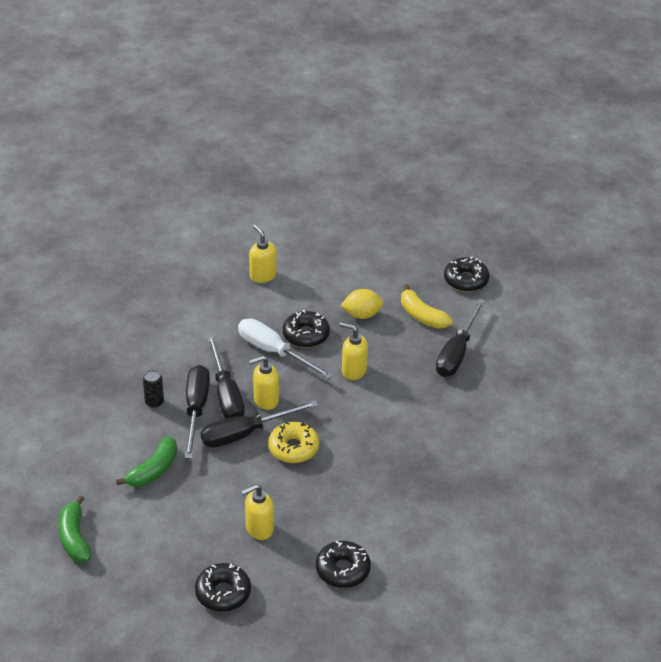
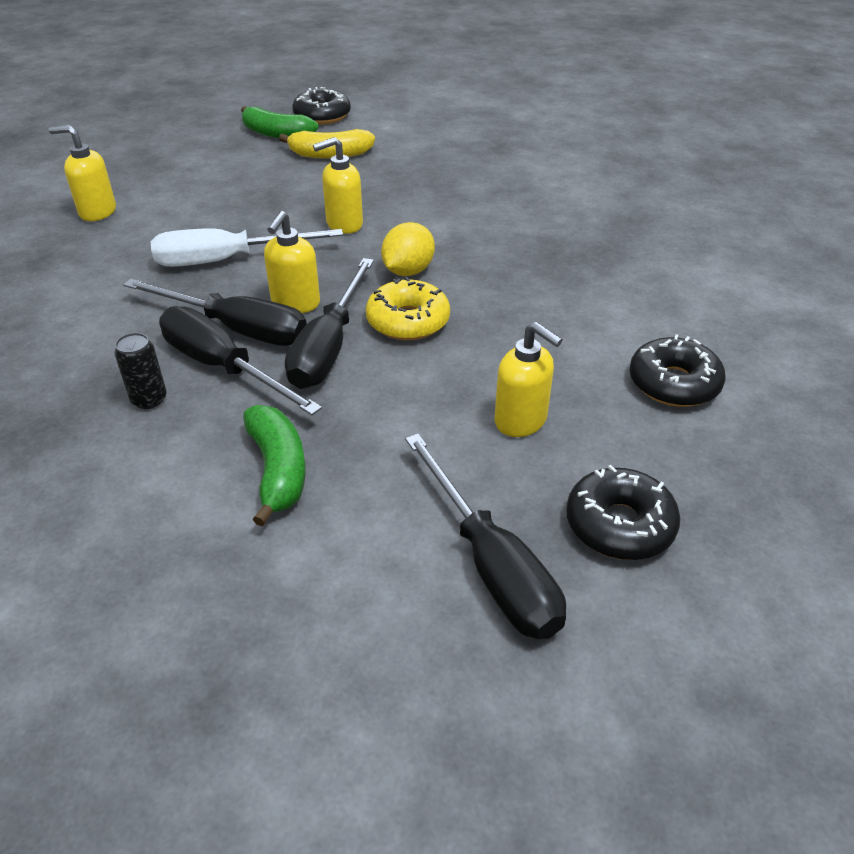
camera: 50 degrees left, 0 degrees up
green banana [58,495,92,562] -> green banana moved to [241,106,318,138]
yellow soap dispenser [241,484,274,540] -> yellow soap dispenser turned 60 degrees counterclockwise [495,322,563,437]
black donut [283,310,330,348] -> none
yellow lemon [341,289,384,319] -> yellow lemon moved to [381,222,435,276]
black screwdriver [436,299,486,377] -> black screwdriver moved to [405,434,566,639]

